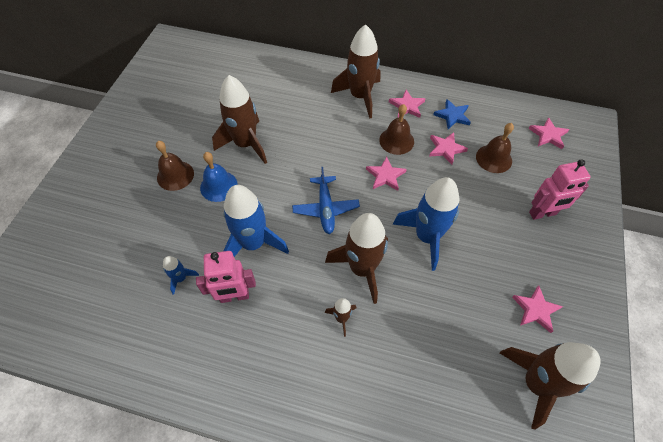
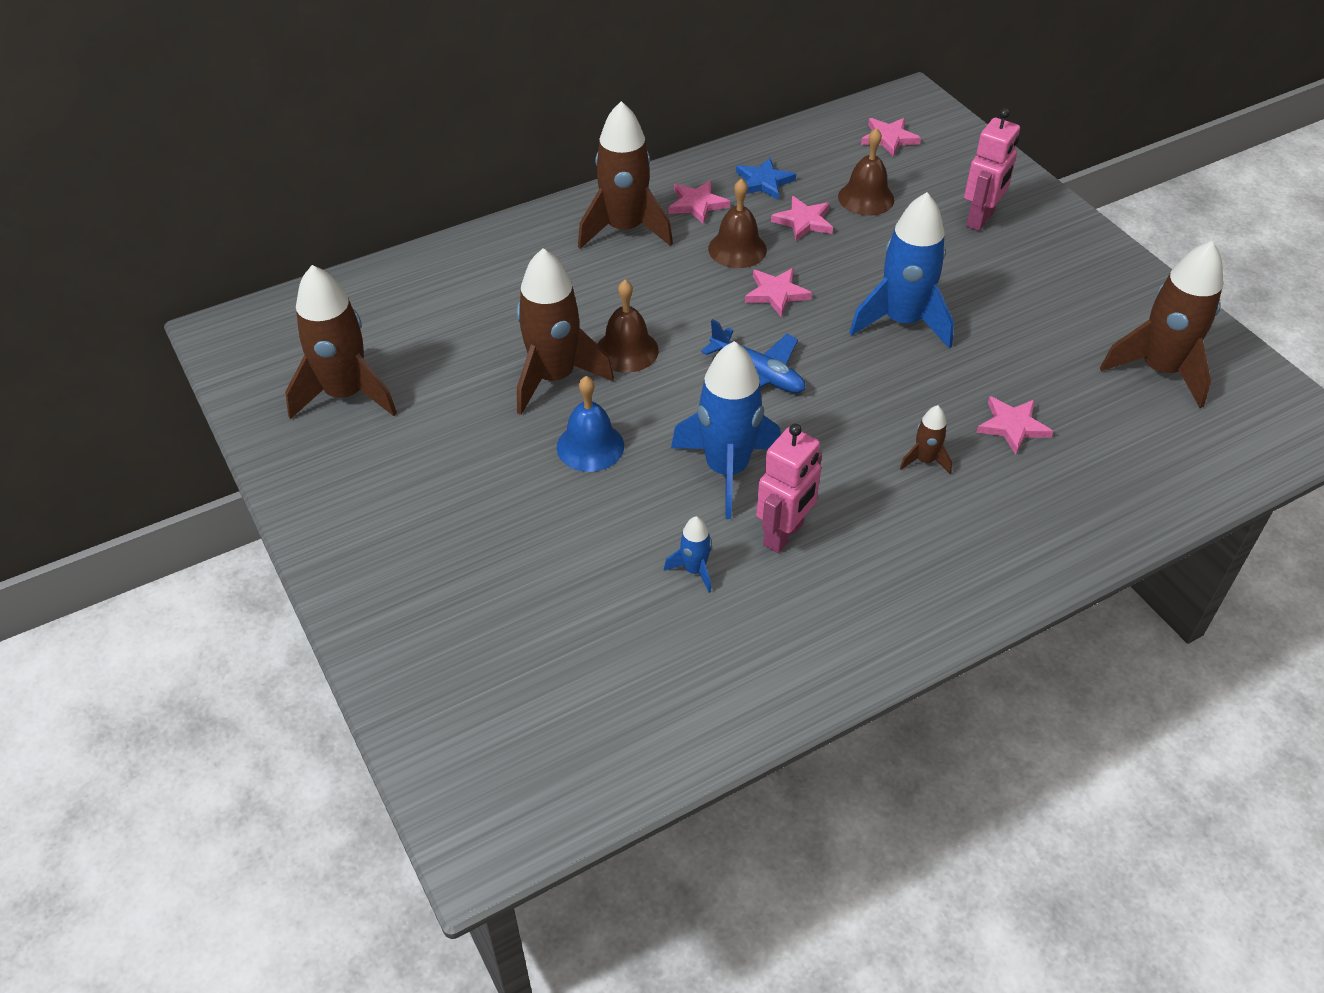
camera: 45 degrees left, 10 degrees down
brown bell [156,141,194,191] -> brown bell moved to [597,280,659,373]
brown rocket [325,213,388,304] -> brown rocket moved to [285,265,397,419]
pink star [512,286,563,333] -> pink star moved to [976,396,1053,454]

